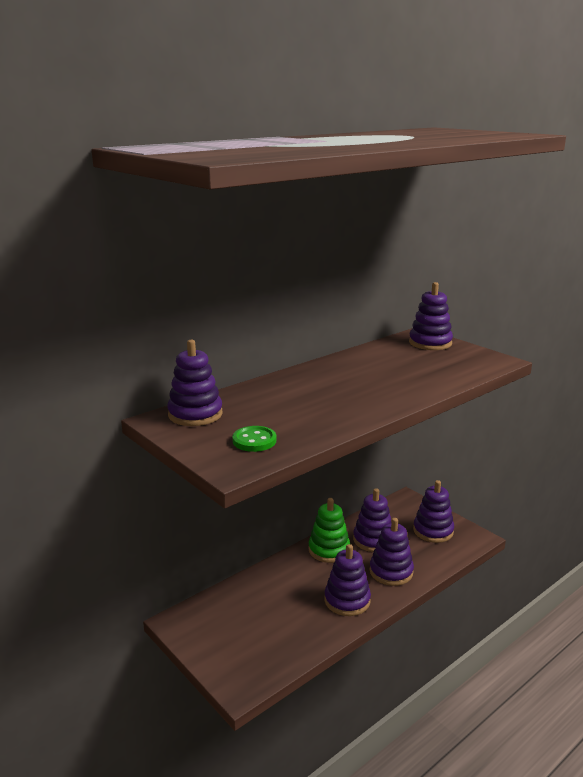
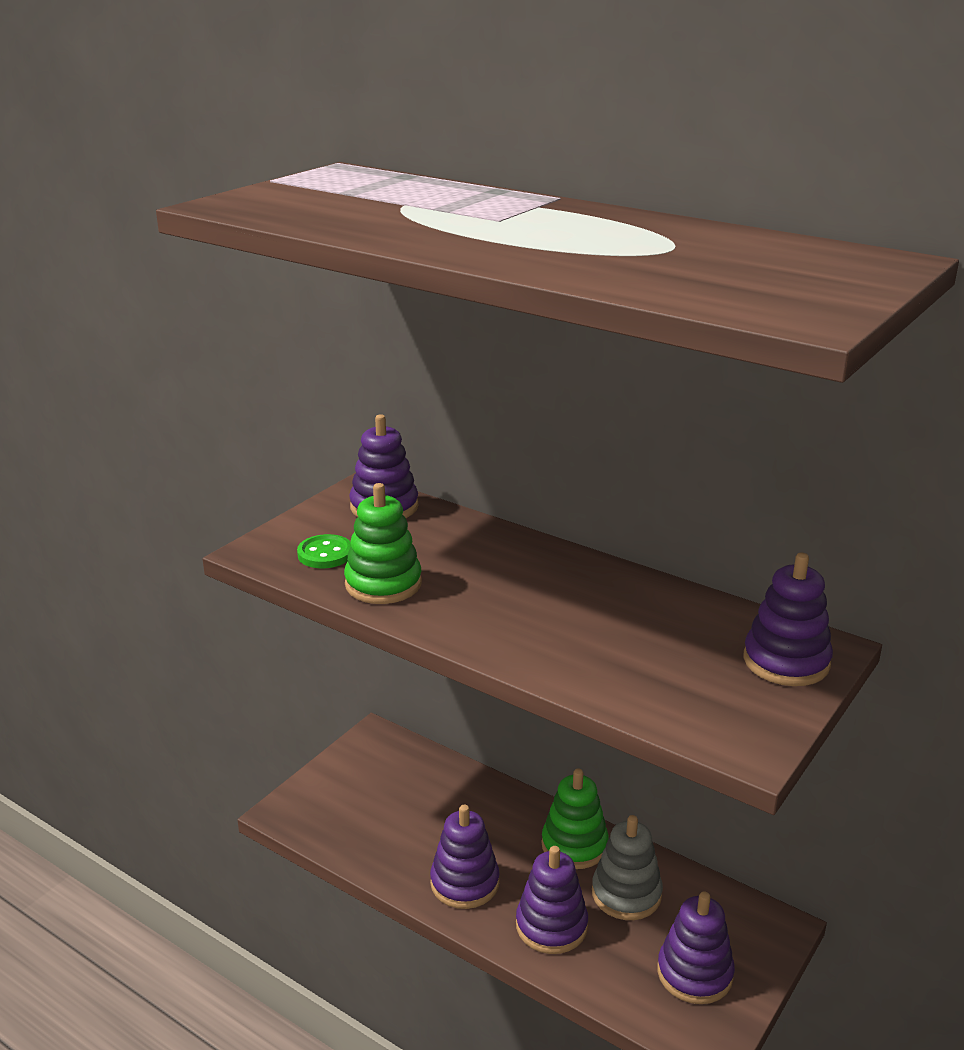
camera: 75 degrees right, 5 degrees up
purple stacking toy [353,488,392,552] -> grey stacking toy [592,815,663,920]
none -> green stacking toy [344,483,422,604]

